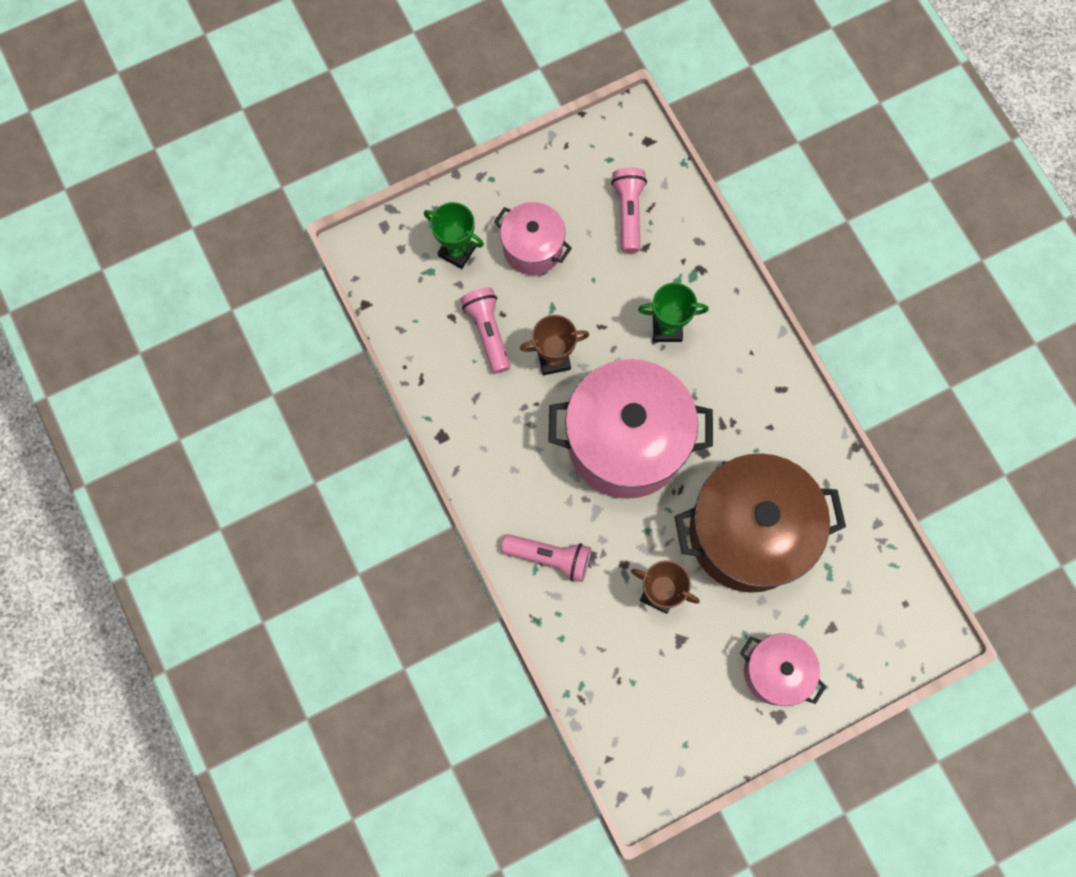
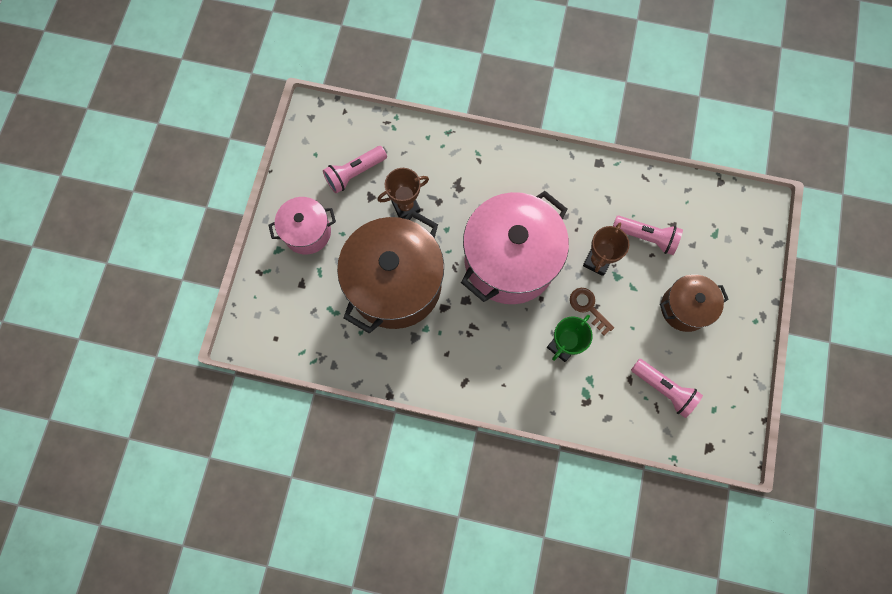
camera: 130 degrees right, 0 degrees up
green trophy [424,202,484,269] -> none
pink pot [494,202,572,275] -> brown pot [660,274,729,332]
pink flashlight [501,534,591,582] -> pink flashlight moved to [323,146,387,193]
none -> brown key [570,288,614,336]

